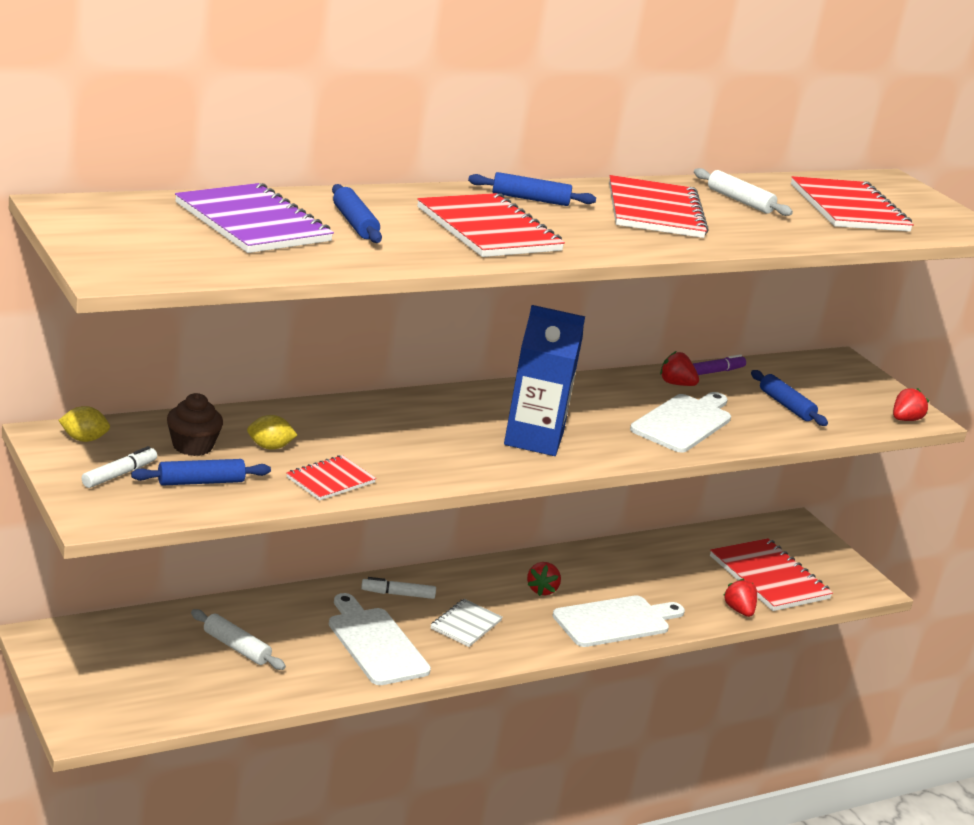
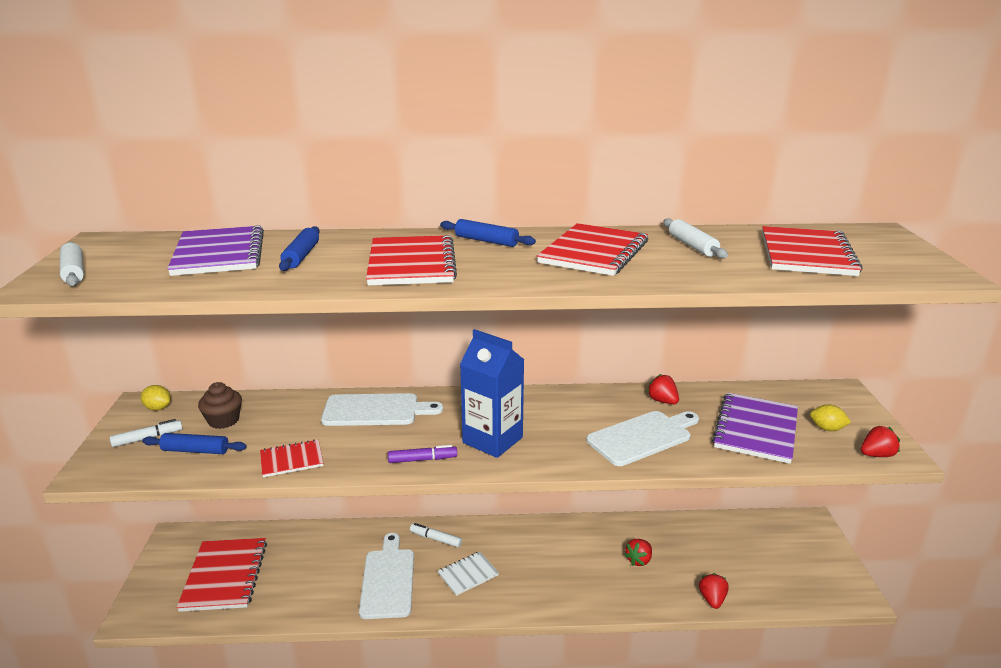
camera: 30 degrees right, 0 degrees up
white rolling pin [191,609,286,670] -> white rolling pin moved to [60,242,84,286]
yellow lemon [247,415,297,450] -> yellow lemon moved to [810,404,851,431]
red strawberry [527,562,561,596] -> red strawberry moved to [625,539,652,566]
white cutting board [553,596,685,647] -> white cutting board moved to [321,393,443,426]
purple marker [693,354,746,375] -> purple marker moved to [388,445,457,463]
red notebook [710,538,833,611] -> red notebook moved to [177,538,267,612]
blue rolling pin [751,370,828,426] -> purple notebook [712,393,798,464]

